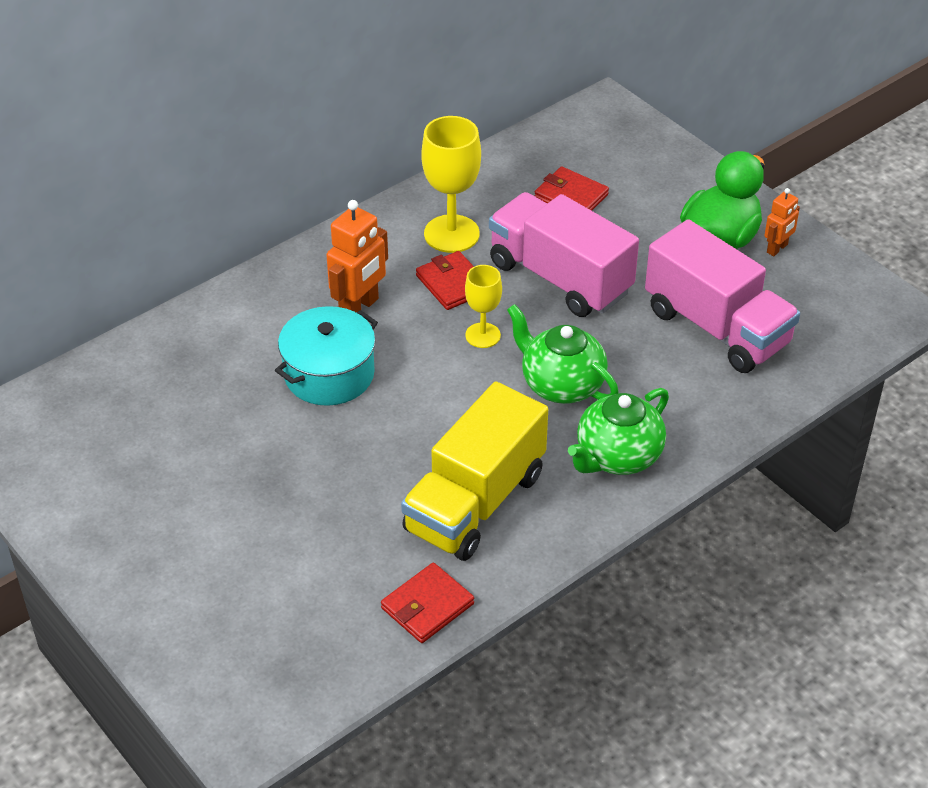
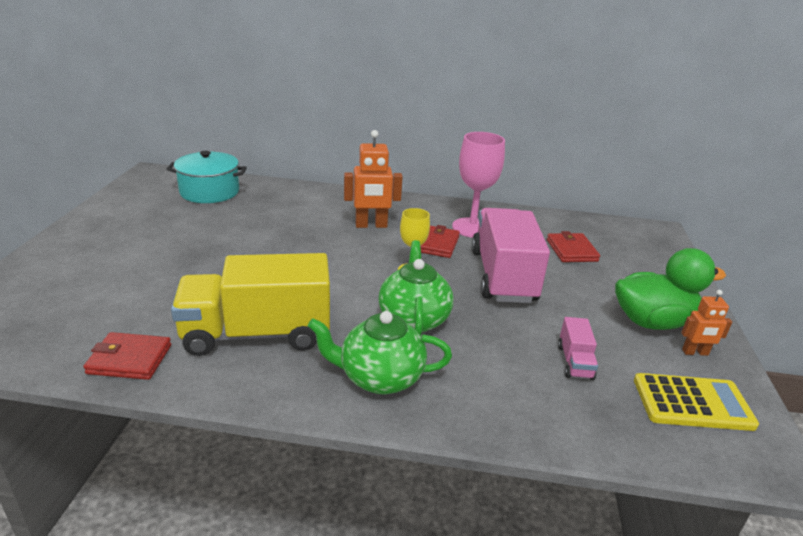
camera: 45 degrees right, 15 degrees down
turquoise pot [275,306,378,406] -> turquoise pot moved to [167,151,247,203]
yellow goblet [421,116,481,253] -> pink goblet [452,132,505,238]
pink truck [645,219,800,373] -> pink truck [558,317,598,380], size x0.43
none -> yellow calculator [634,373,759,431]

